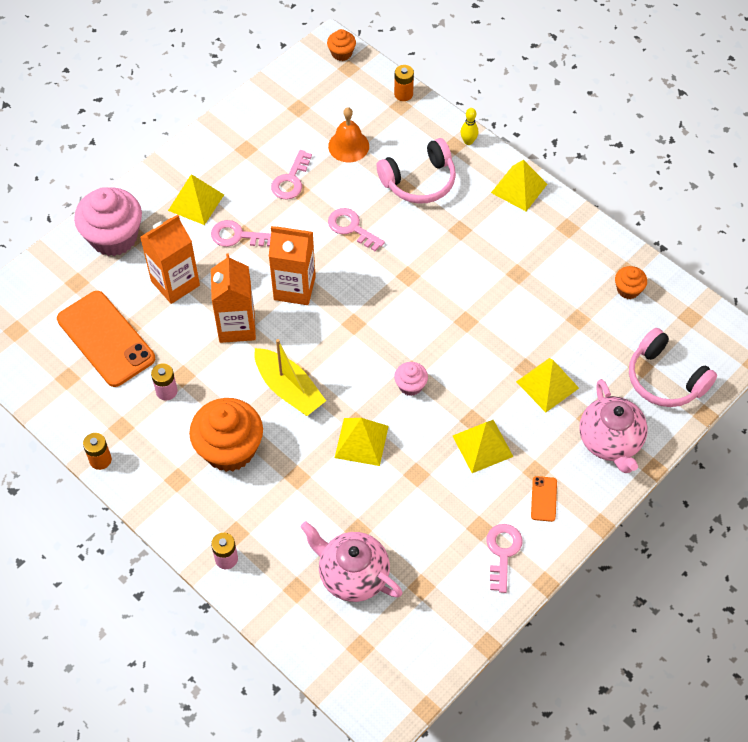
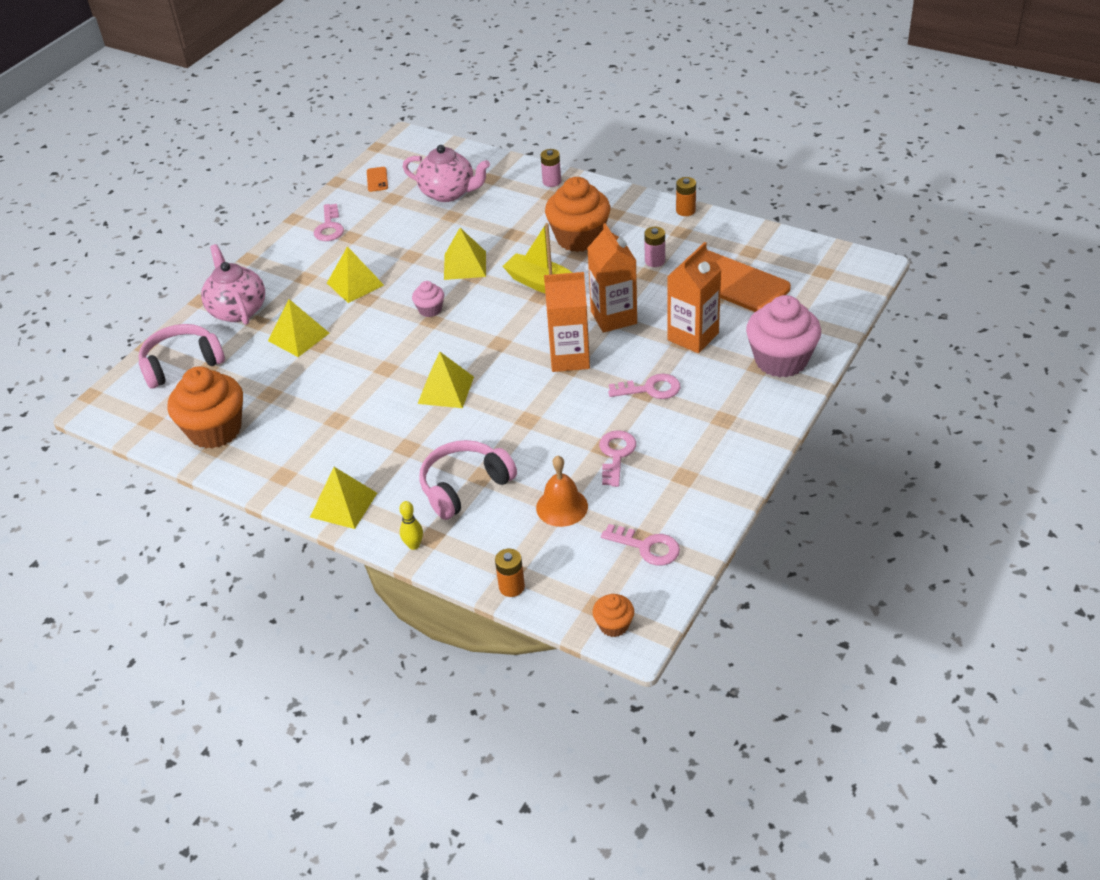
camera: 170 degrees right, 15 degrees down
yellow pyramid [168,174,224,225] -> yellow pyramid moved to [417,352,474,408]
pink key [328,208,385,251] -> pink key moved to [601,524,680,566]
orange phone [531,476,557,522] -> orange phone moved to [367,167,388,192]
orange cupcake [615,266,647,299] -> orange cupcake [168,366,243,449], size x2.10
pink headphones [629,328,717,407] -> pink headphones turned 60 degrees counterclockwise [138,324,225,389]

